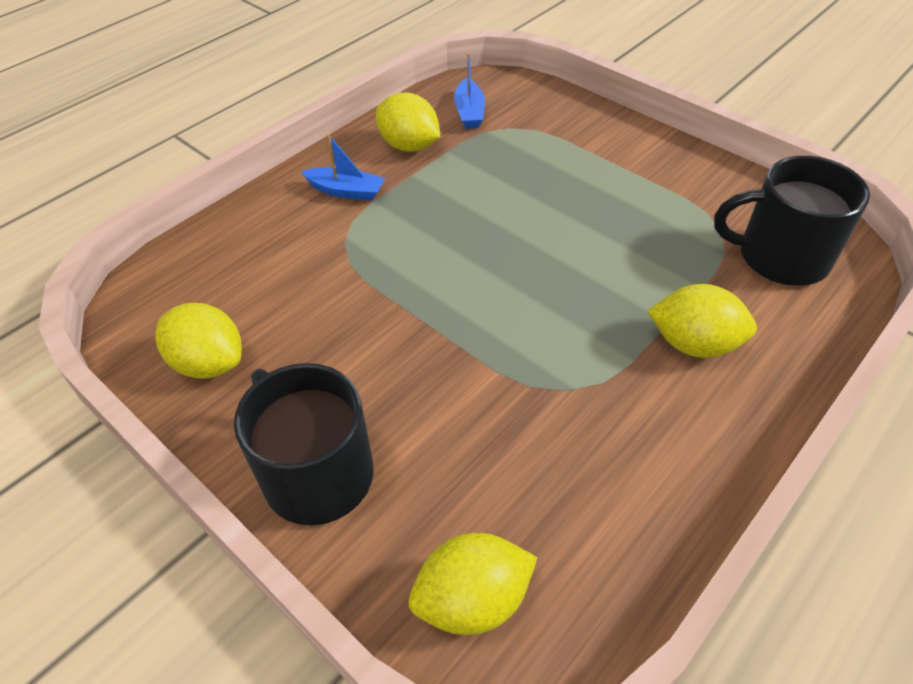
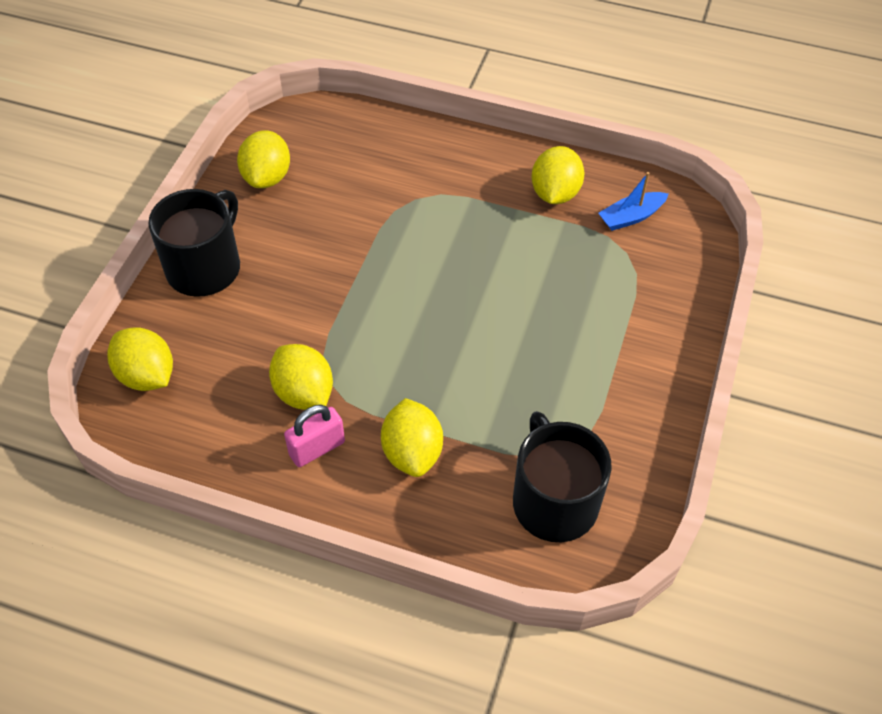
camera: 65 degrees right, 5 degrees up
blue boat [301,134,385,201] -> none
none -> yellow lemon [269,344,333,410]
none -> pink padlock [284,405,345,467]

